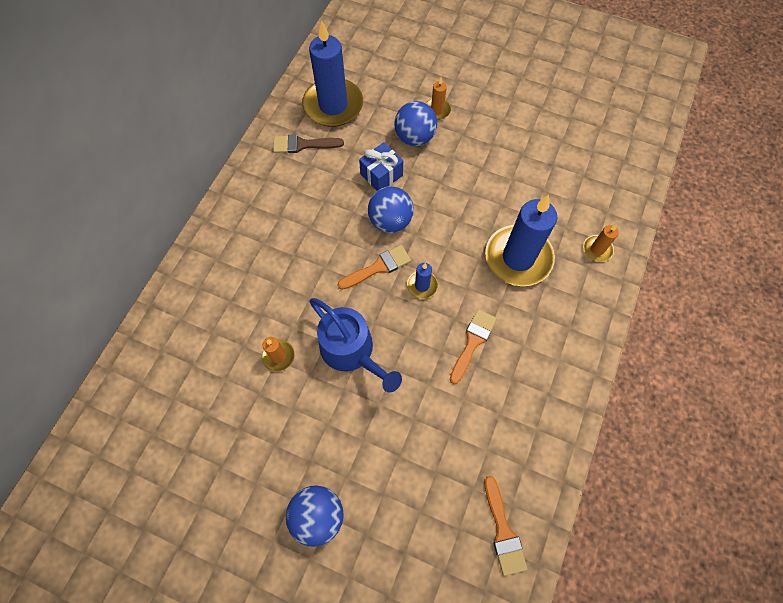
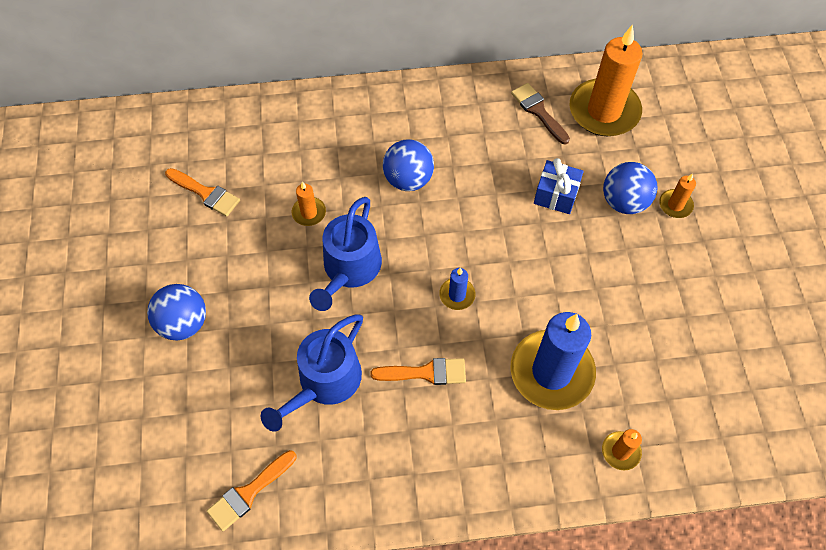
camera: 60 degrees right, 5 degrees down
blue candle [302,20,363,127] -> orange candle [570,25,643,136]
orange brush [338,245,411,290] -> orange brush moved to [165,168,240,217]
blue ball [368,186,414,233] -> blue ball moved to [383,139,434,191]
none -> blue watering can [261,314,363,432]

